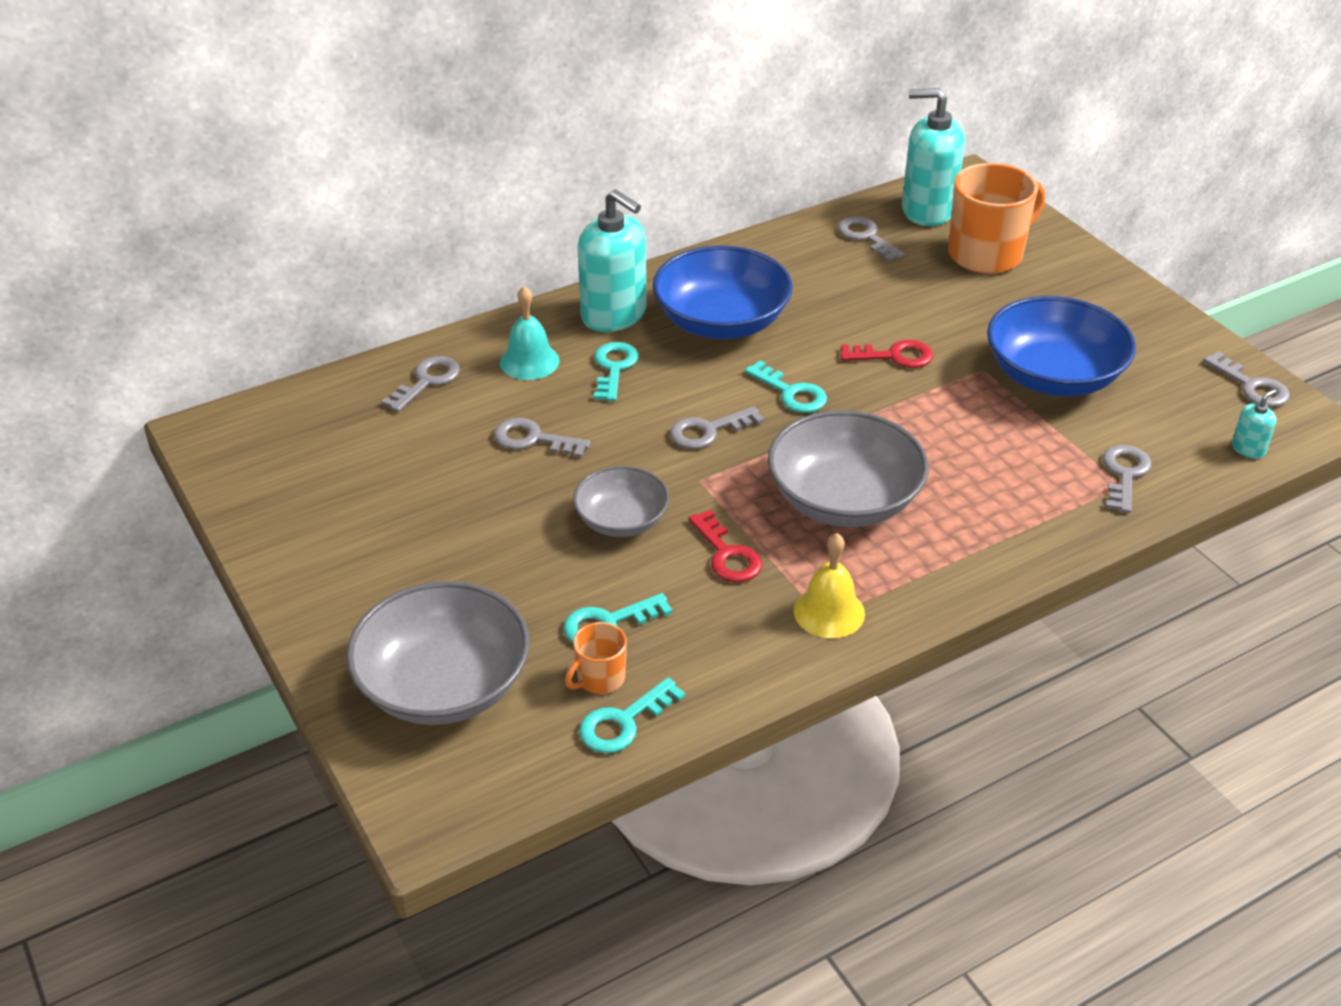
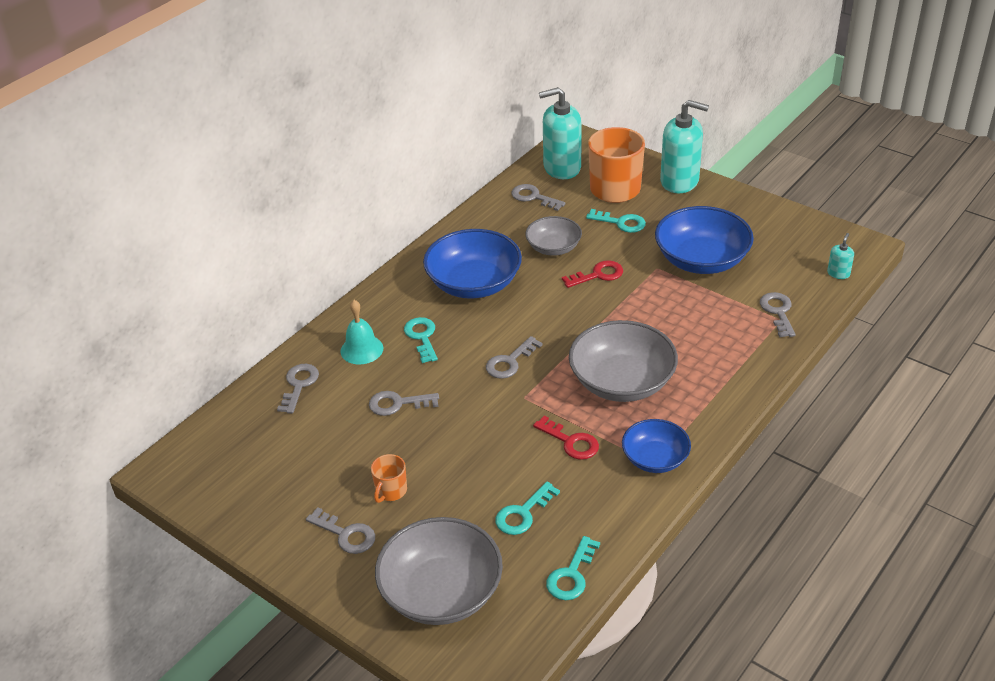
camera: 20 degrees left, 0 degrees up
orange mug [565,622,627,694] -> orange mug moved to [371,454,407,503]
grey bowl [573,466,669,537] -> grey bowl moved to [525,216,582,256]
turquoise soap dispenser [577,189,647,332] -> turquoise soap dispenser moved to [660,100,709,193]
turquoise key [745,360,827,413] -> turquoise key moved to [586,209,646,233]
yellow bell [794,533,865,638] -> blue bowl [622,419,691,473]
grey key [1203,351,1290,407] -> grey key moved to [306,507,375,554]

